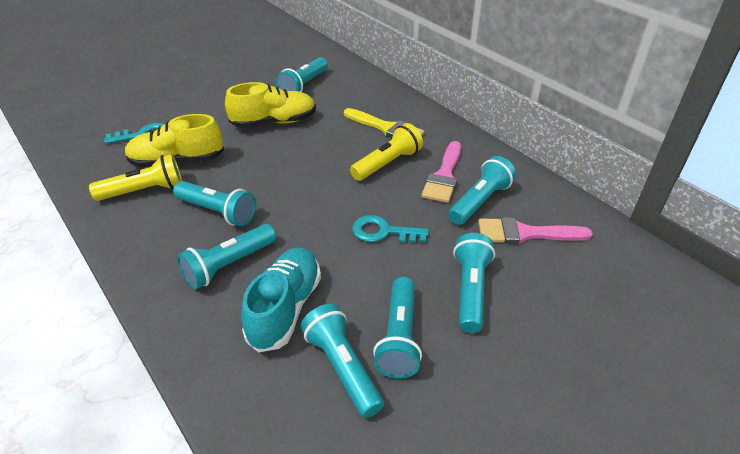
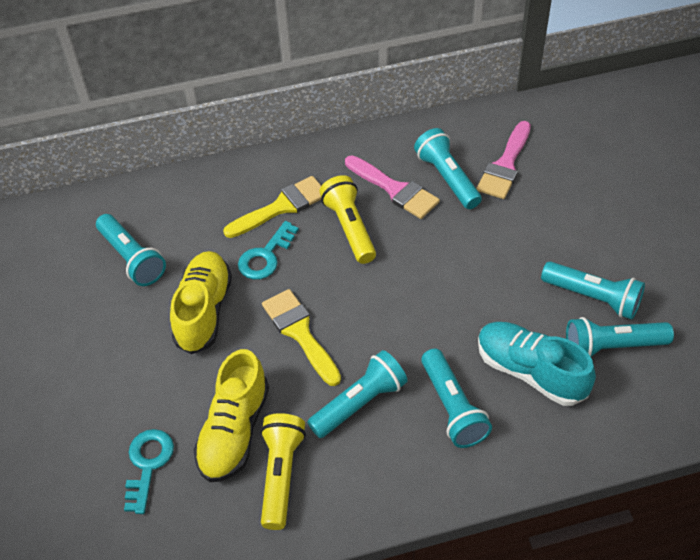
camera: 65 degrees left, 10 degrees up
turquoise key [352,215,429,243] -> turquoise key moved to [238,221,299,280]
turquoise flashlight [453,233,495,333] -> none
none -> yellow brush [262,289,341,386]

